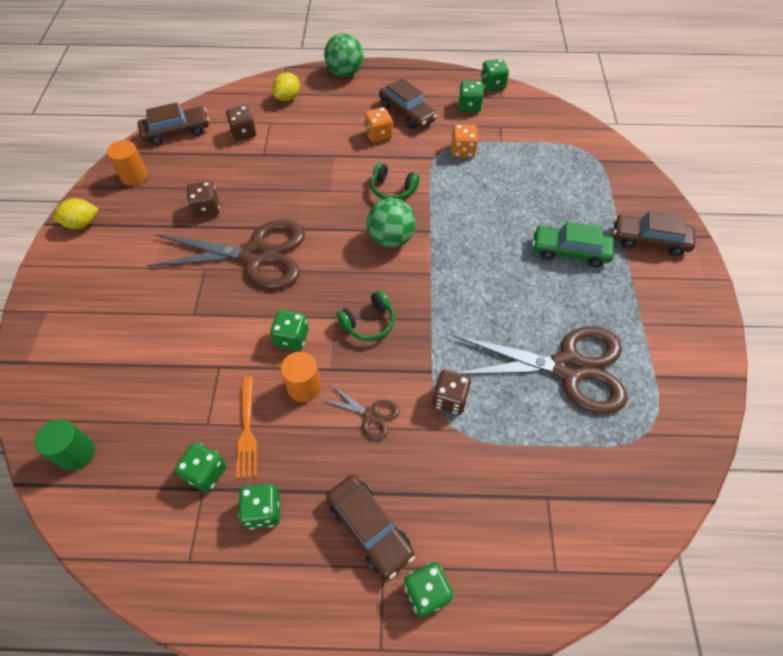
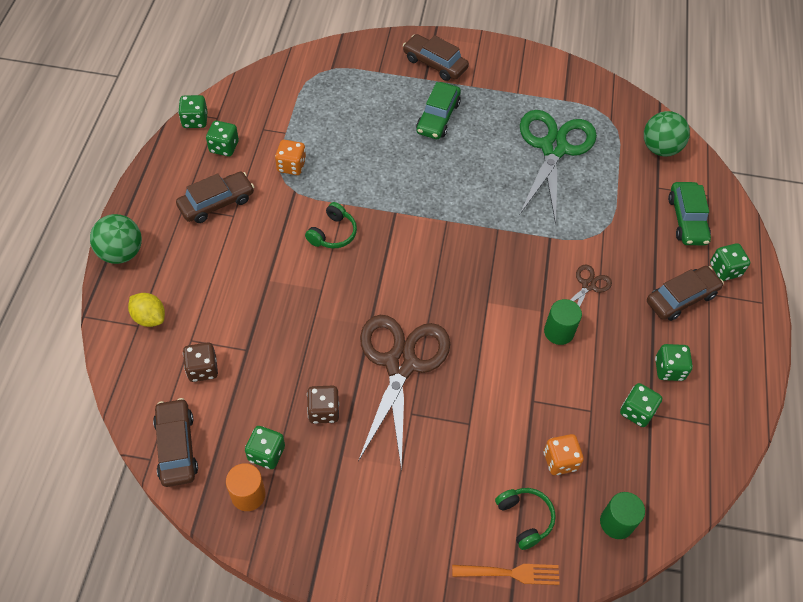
camera: 85 degrees left, 0 degrees up
yellow lemon [53,198,99,229] -> none
orange fork [236,377,257,479] -> orange fork moved to [452,564,560,585]
green dice [270,310,309,351] -> green dice moved to [245,426,285,469]
orange cylinder [281,352,321,402] -> green cylinder [544,299,582,345]
green headphones [336,290,395,341] -> green headphones moved to [495,488,556,550]
orange dice [364,107,393,142] -> orange dice moved to [543,434,584,475]
green ball [367,198,416,248] -> green ball moved to [644,111,690,156]
brown dice [432,370,472,415] -> none
brown scissors [453,326,627,414] -> green scissors [520,110,597,225]
brown car [614,211,695,256] -> brown car turned 105 degrees clockwise [403,34,469,81]
none -> green car [668,182,711,245]

